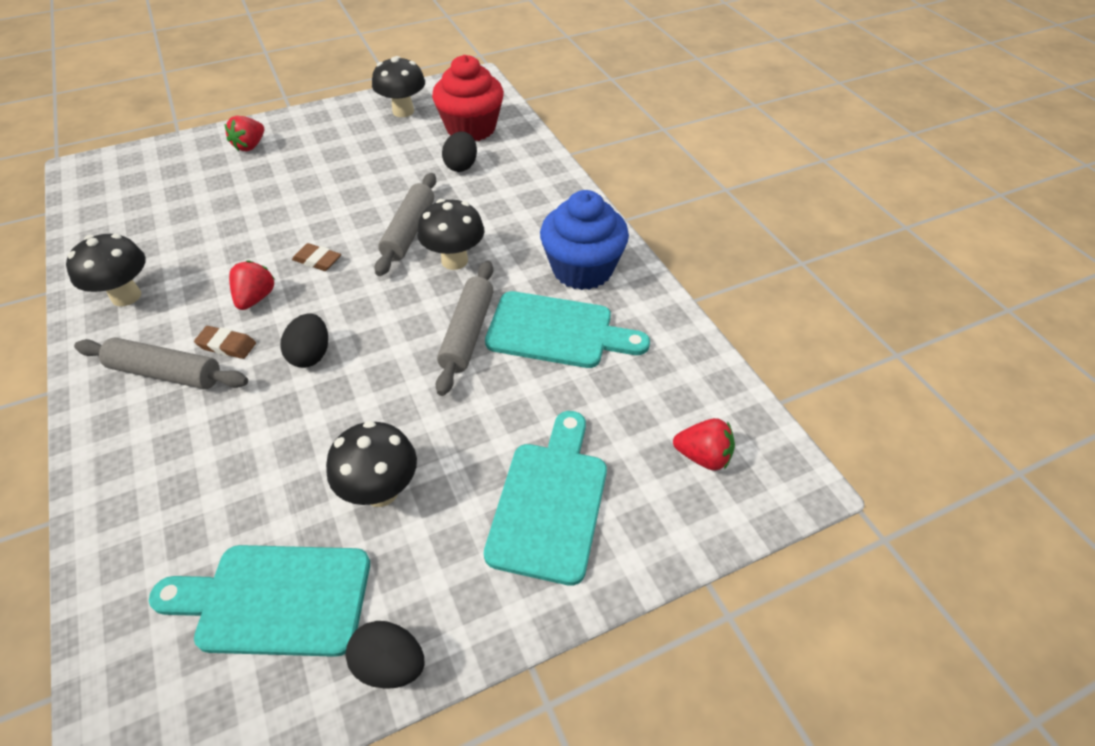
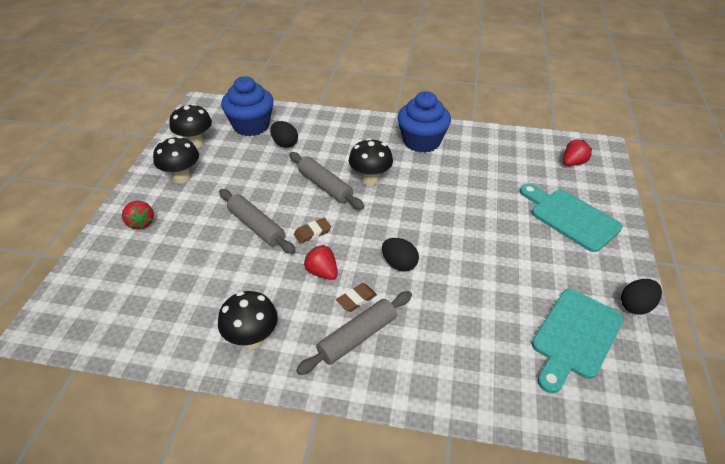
camera: 55 degrees left, 5 degrees down
black mushroom [326,421,417,507] -> black mushroom moved to [153,136,199,183]
red cupcake [432,55,504,141] -> blue cupcake [221,76,274,136]
grey rolling pin [435,261,494,396] -> grey rolling pin moved to [219,189,295,254]
turquoise cutting board [485,291,650,368] -> none

